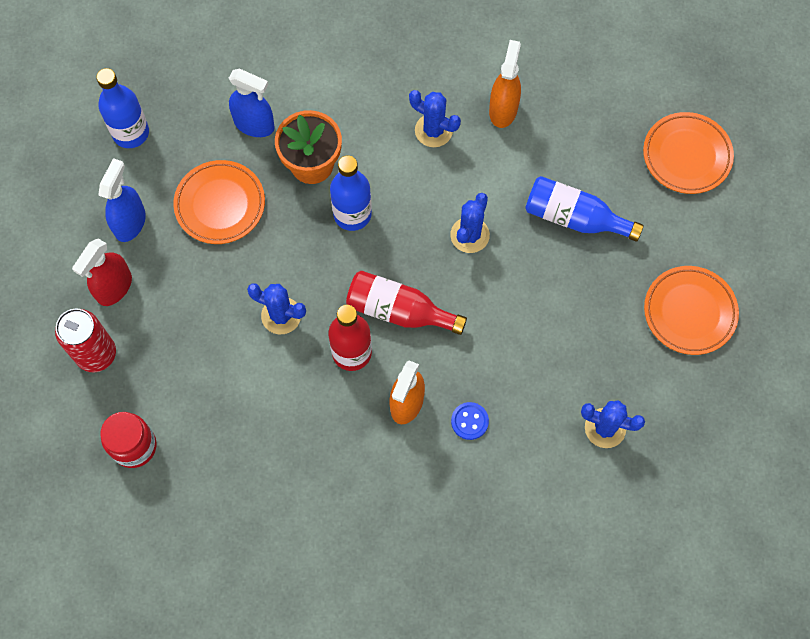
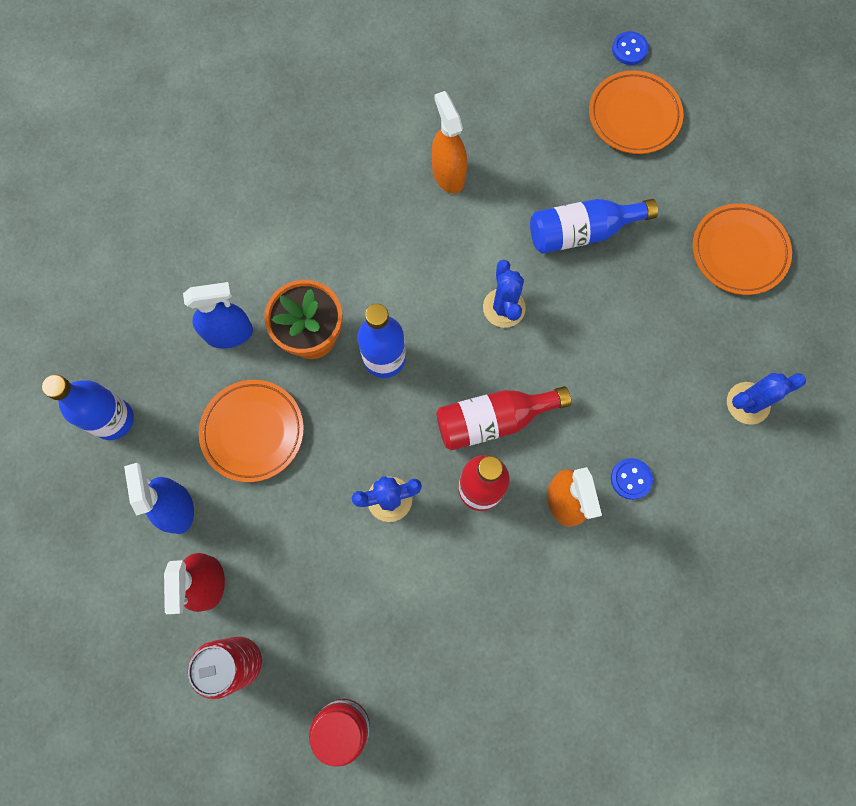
camera: 35 degrees left, 5 degrees up
blue cactus [409,90,461,147] -> none
none -> blue button [612,31,649,65]

